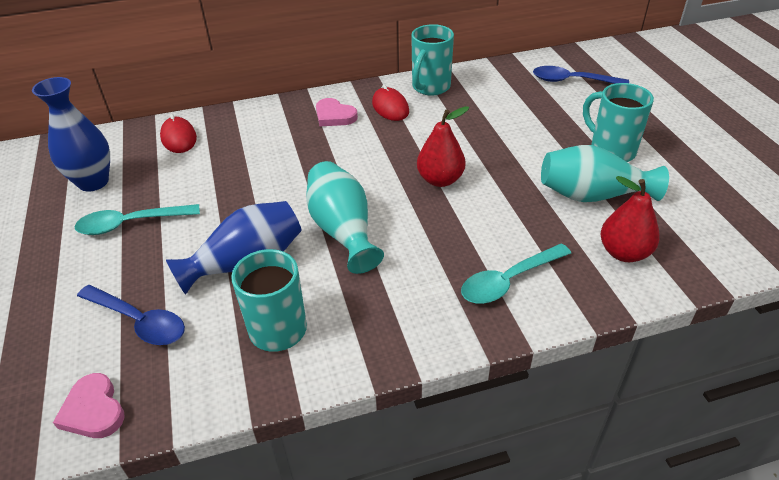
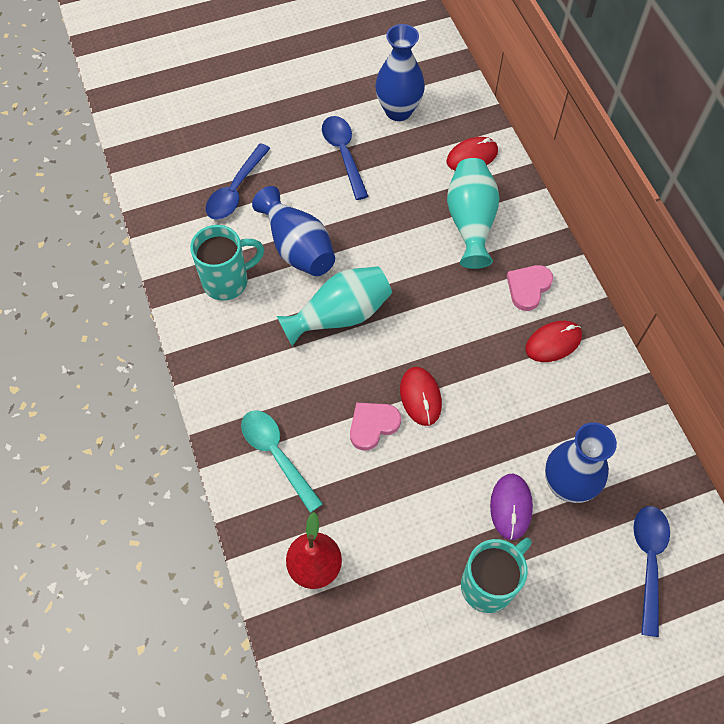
camera: 85 degrees right, 20 degrees up
pink heart [53,373,125,438] -> pink heart moved to [350,403,401,451]
turquoise spoon [74,204,200,235] -> blue spoon [322,116,368,200]
turquoise mug [411,24,454,96] -> none
red pear [417,106,469,187] -> red mouse [400,367,442,426]
turquoise vase [541,145,669,202] -> turquoise vase moved to [447,158,500,269]
none -> purple mouse [490,474,533,540]
none -> blue vase [545,422,617,503]

